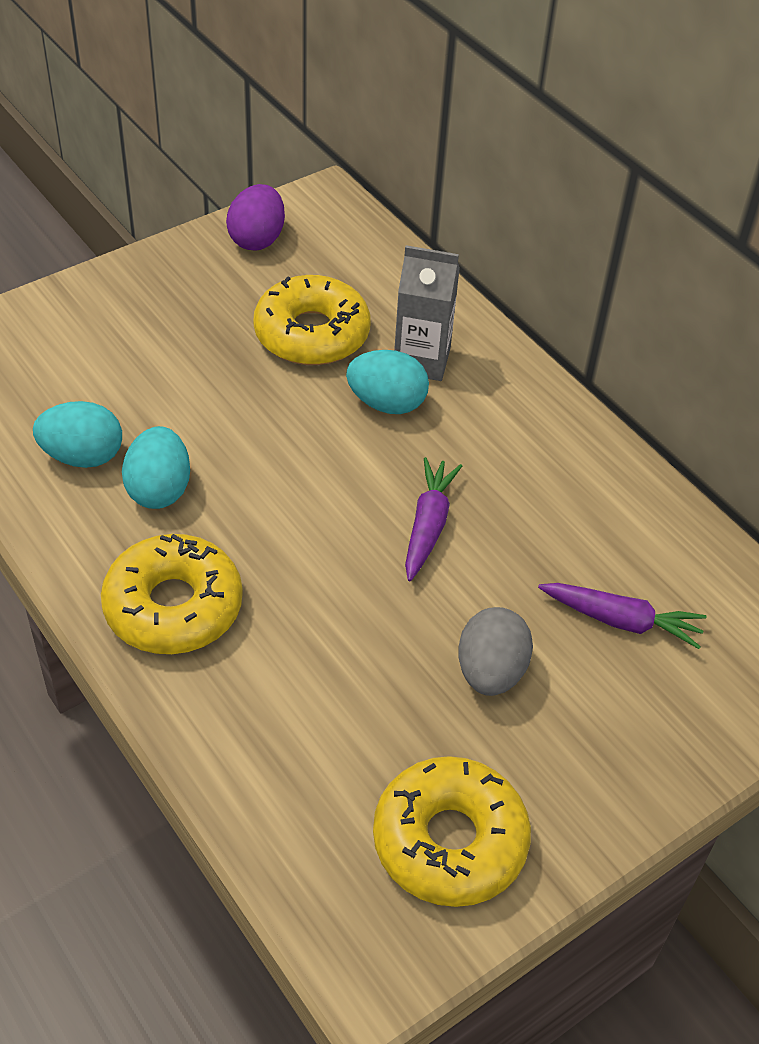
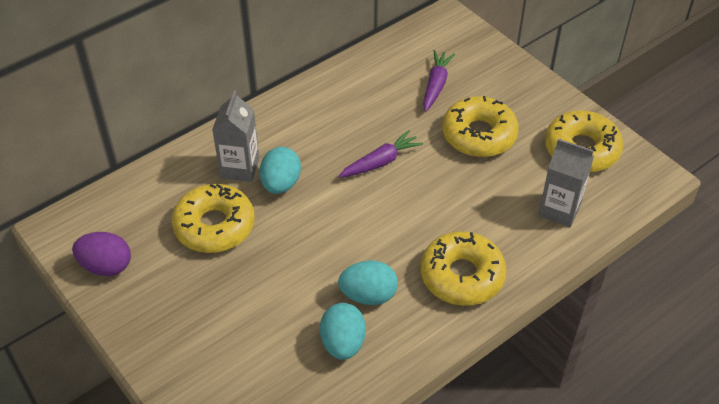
camera: 90 degrees left, 0 degrees up
purple carrot [405,457,462,581] -> purple carrot turned 135 degrees clockwise [338,130,423,178]
grey egg [458,607,533,696] -> yellow donut [442,96,519,157]
none -> grey carton [538,139,594,227]

